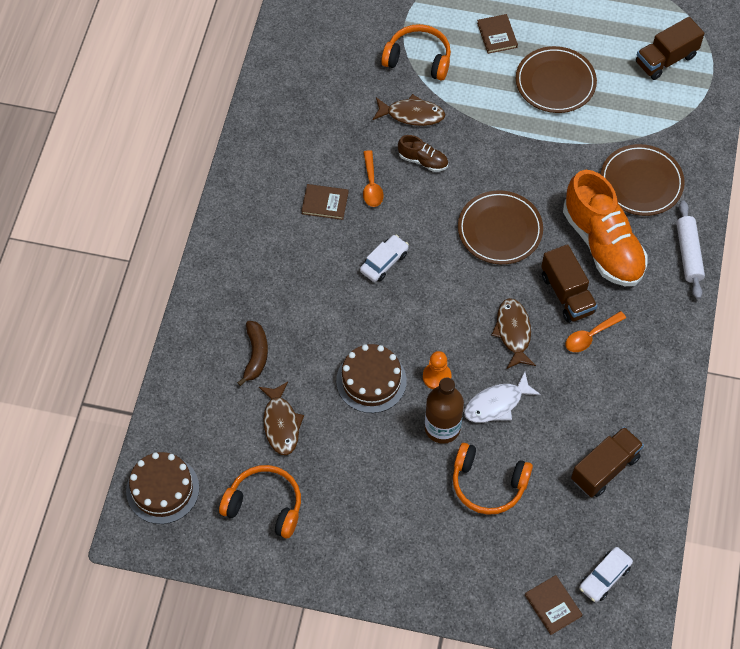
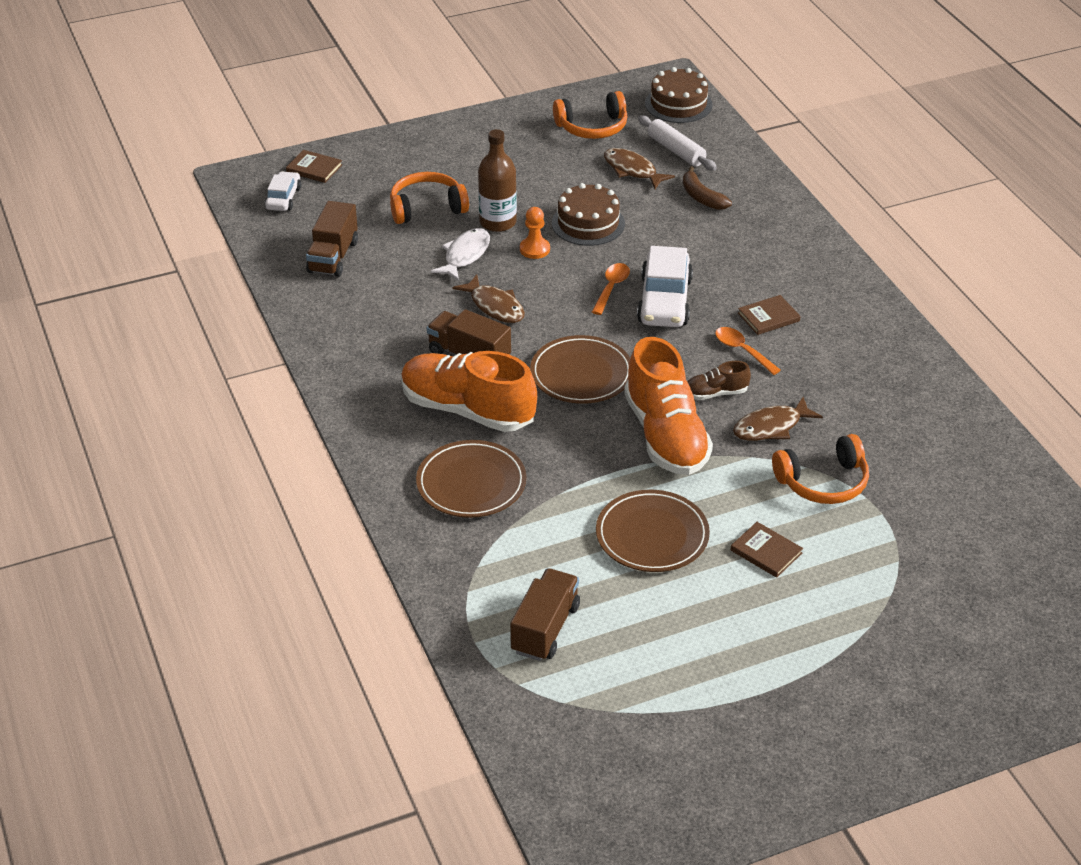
camera: 145 degrees right, 20 degrees down
white car [360,235,409,282] -> white car [637,246,693,327], size x1.76
orange spoon [565,311,626,352] -> orange spoon moved to [592,263,630,315]
white rolling pin [676,200,705,299] -> white rolling pin moved to [638,115,717,171]
none -> orange shoe [624,337,713,475]

